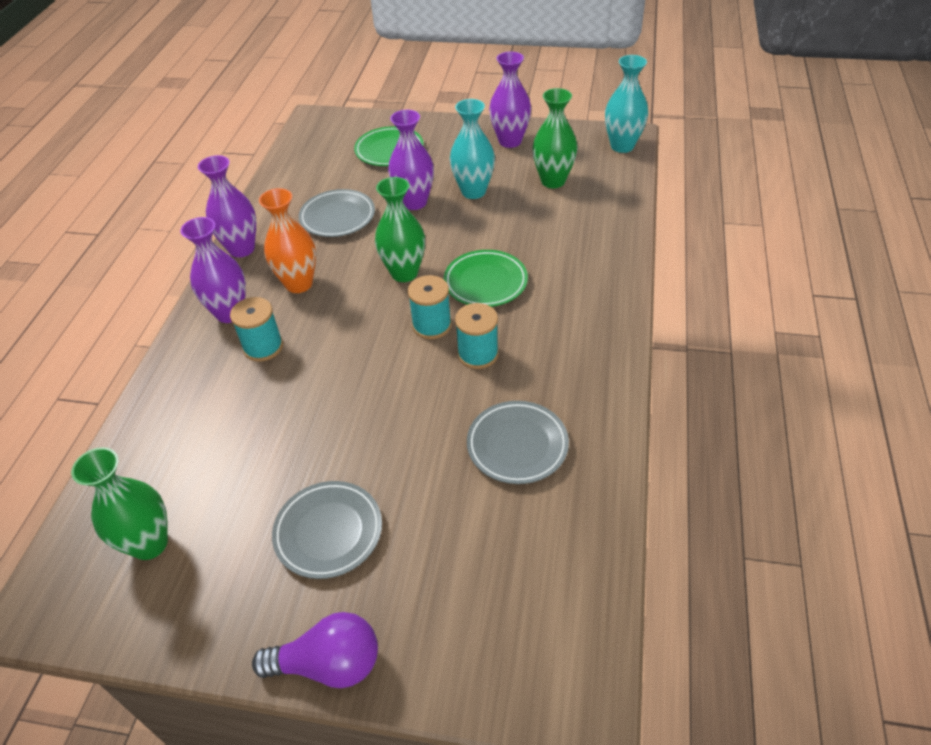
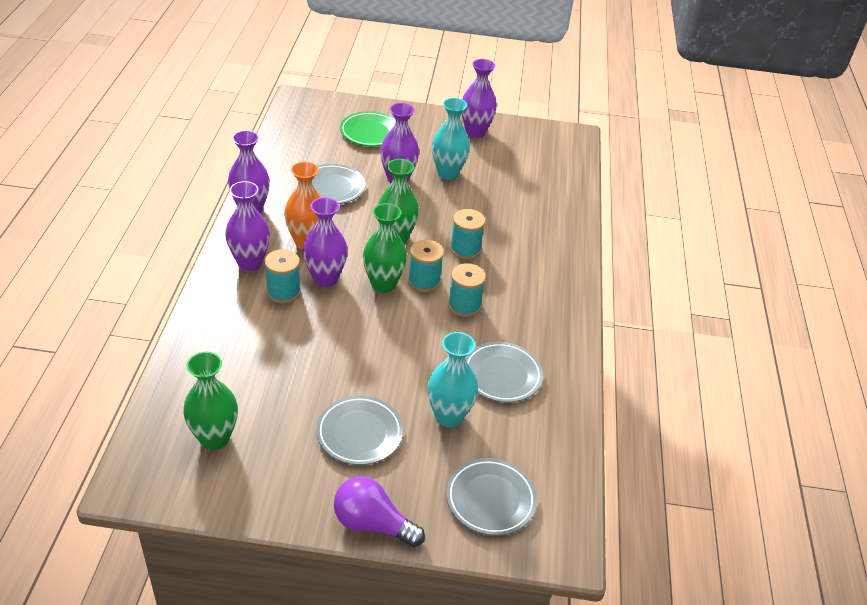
camera: 10 degrees left, 5 degrees down
purple light bulb [252,612,378,688] -> purple light bulb turned 150 degrees counterclockwise [334,476,425,547]
green plate [444,250,528,307] -> turquoise spool [450,209,485,259]
green vase [532,88,577,188] -> green vase moved to [363,203,407,293]
turquoise vase [605,55,648,153] -> turquoise vase moved to [427,332,478,427]
none -> purple vase [303,197,348,287]
none -> grey plate [446,458,537,536]

